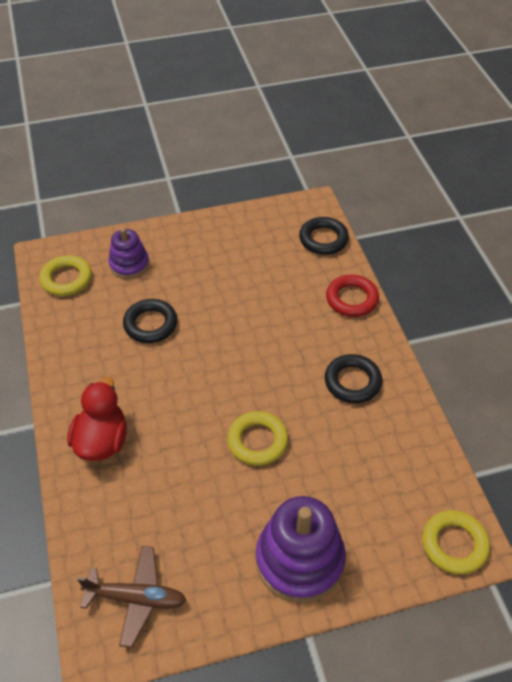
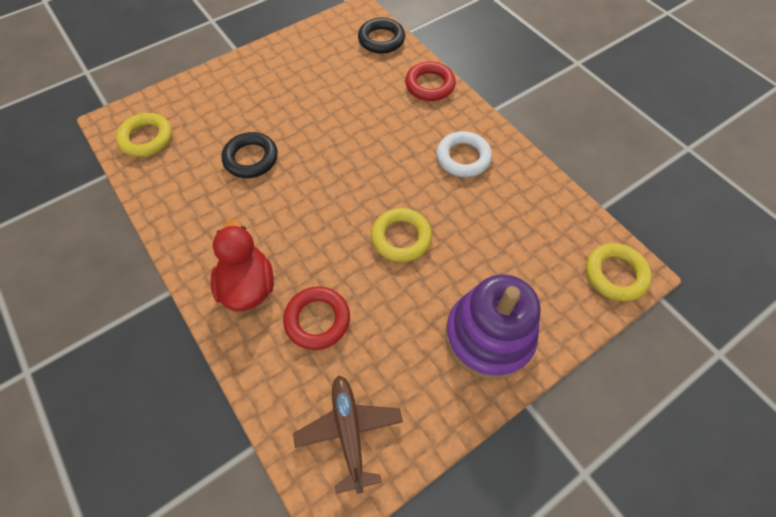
camera: 20 degrees left, 10 degrees up
brown plane [77,546,187,648] -> brown plane turned 90 degrees counterclockwise [293,376,403,494]
purple stacking toy [108,228,149,279] -> none
black ring [325,354,382,403] -> white ring [436,131,492,177]
none -> red ring [283,286,350,350]

